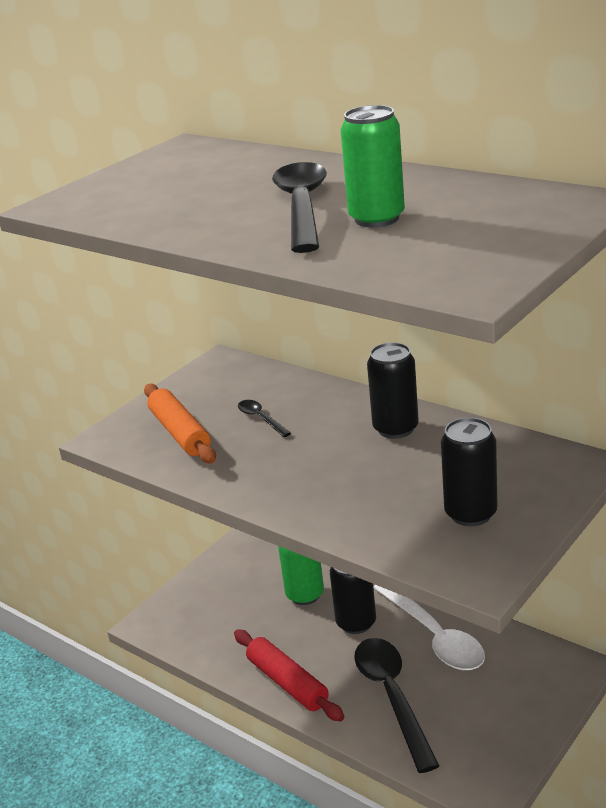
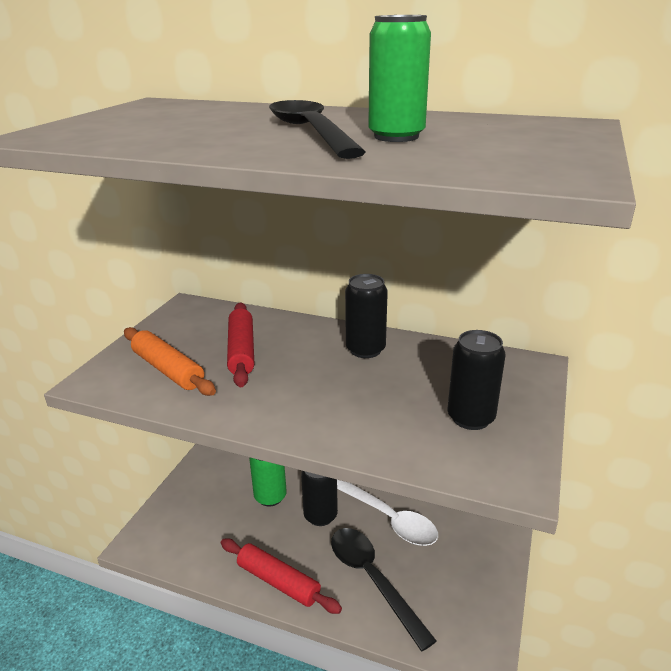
camera: 20 degrees left, 0 degrees up
black spoon [238,400,291,437] -> red rolling pin [227,303,254,387]

